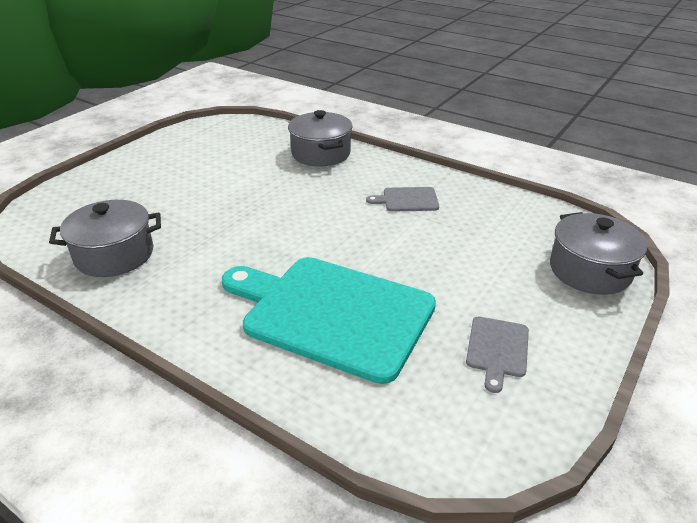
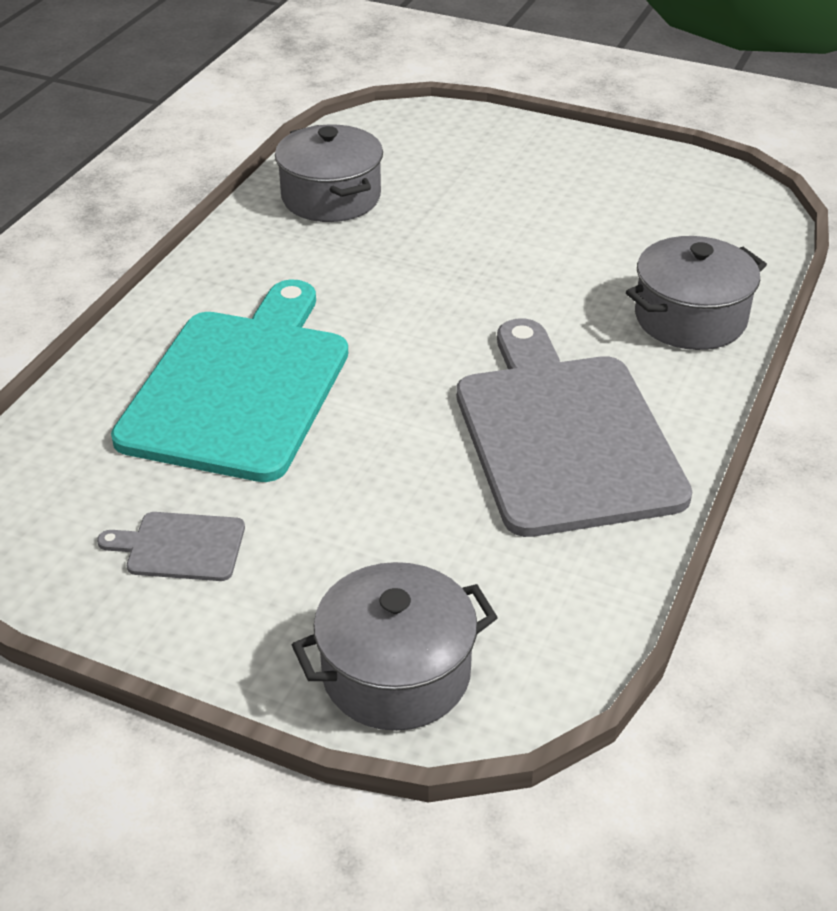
camera: 80 degrees right, 5 degrees up
grey cutting board [366,187,439,212] -> grey cutting board [456,319,692,537], size x2.40

